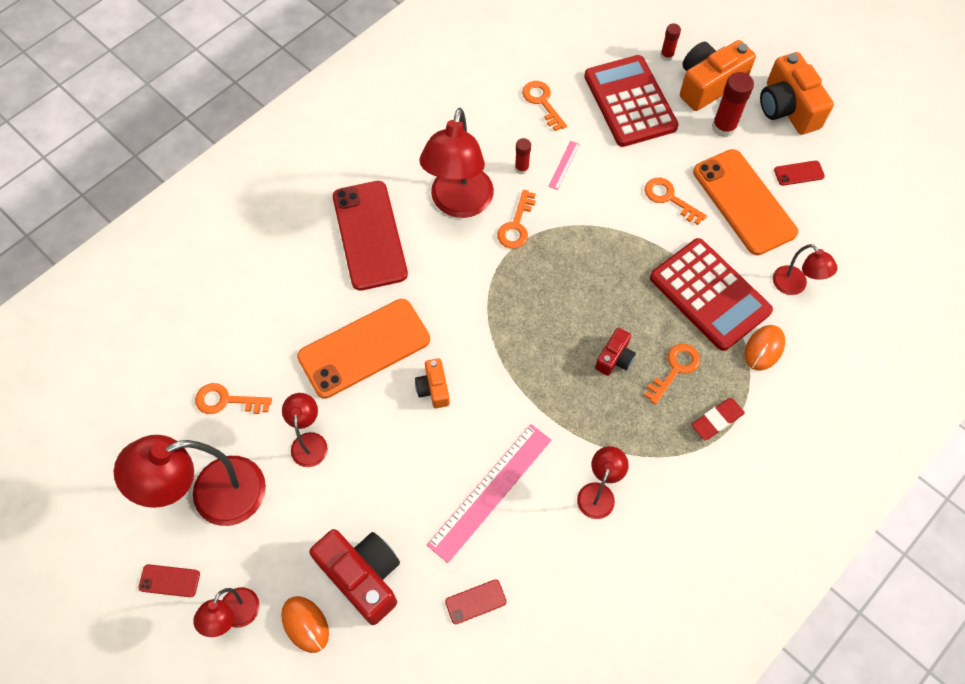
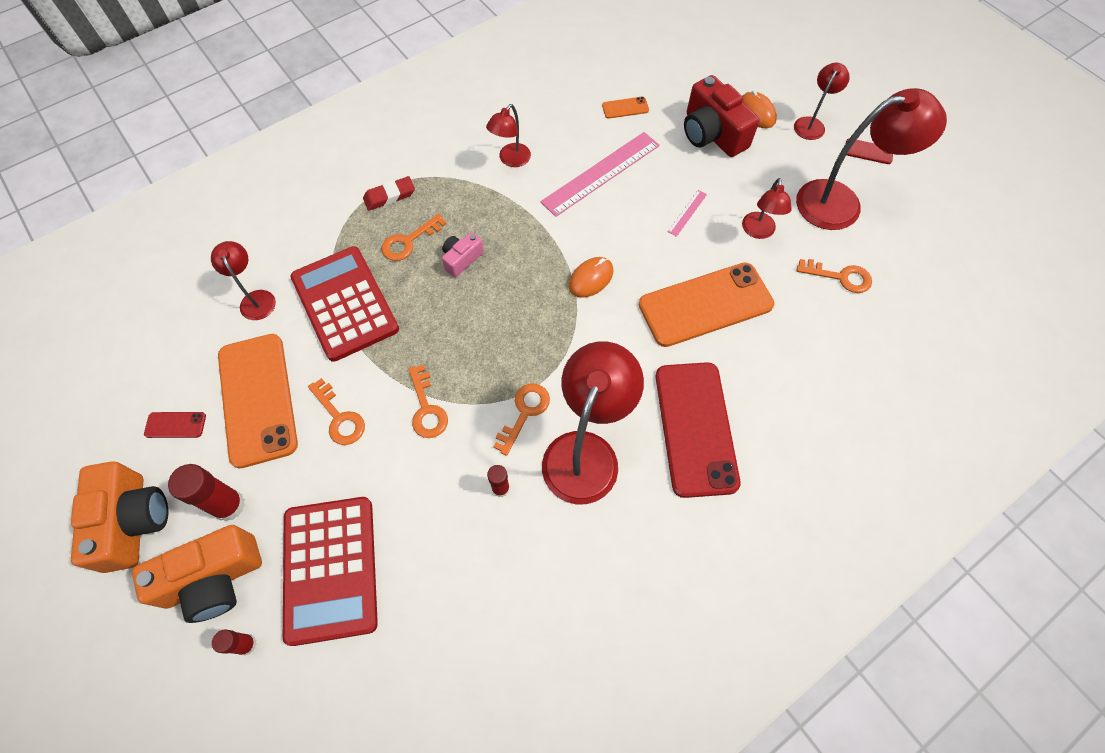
camera: 170 degrees left, 0 degrees up
orange camera [415,358,450,408] -> none
red phone [445,579,507,624] -> orange phone [602,97,649,119]
orange key [522,81,567,131] -> orange key moved to [409,365,448,438]
pink ruler [548,141,580,190] -> pink ruler moved to [667,190,707,237]
red camera [595,328,636,376] -> pink camera [442,232,484,277]
orange mouse [745,325,785,370] -> orange mouse moved to [569,257,614,298]

